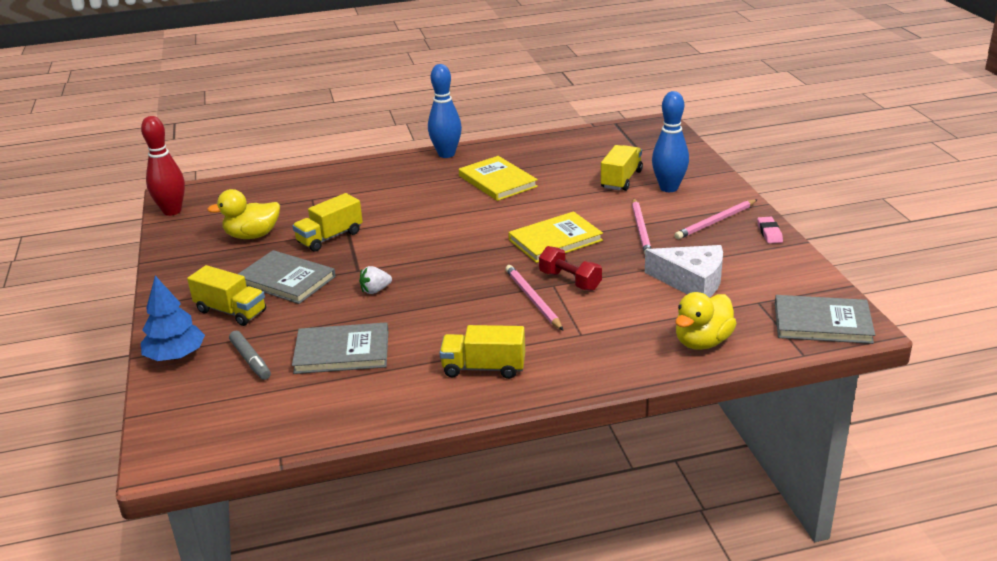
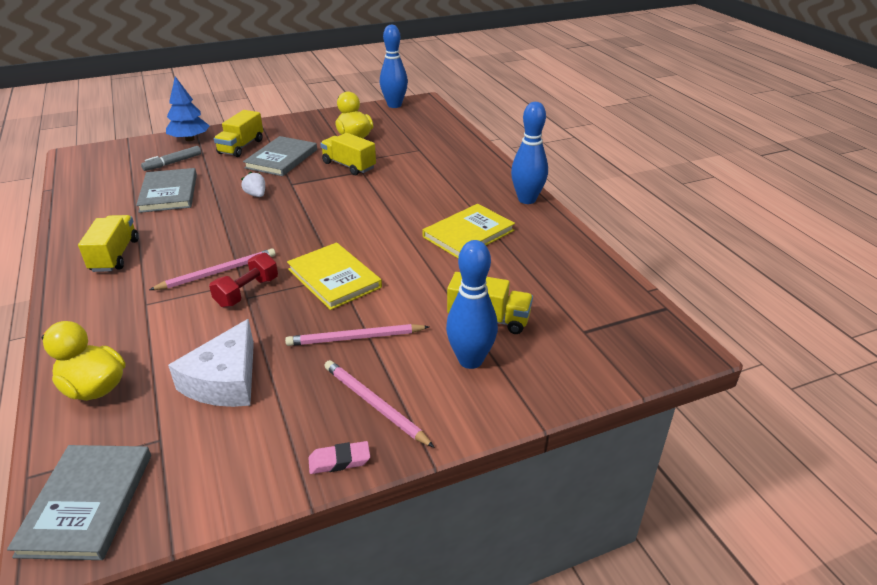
camera: 80 degrees right, 5 degrees up
red bowling pin [141,116,185,216] -> blue bowling pin [380,25,408,108]

